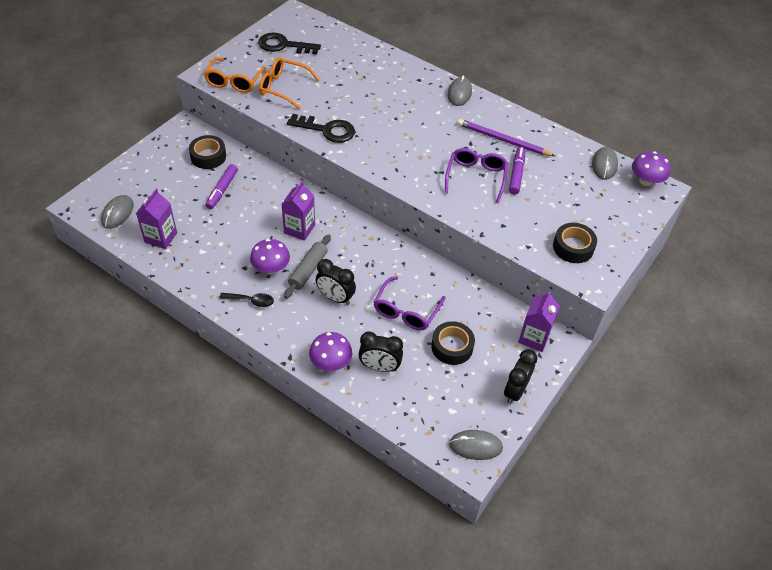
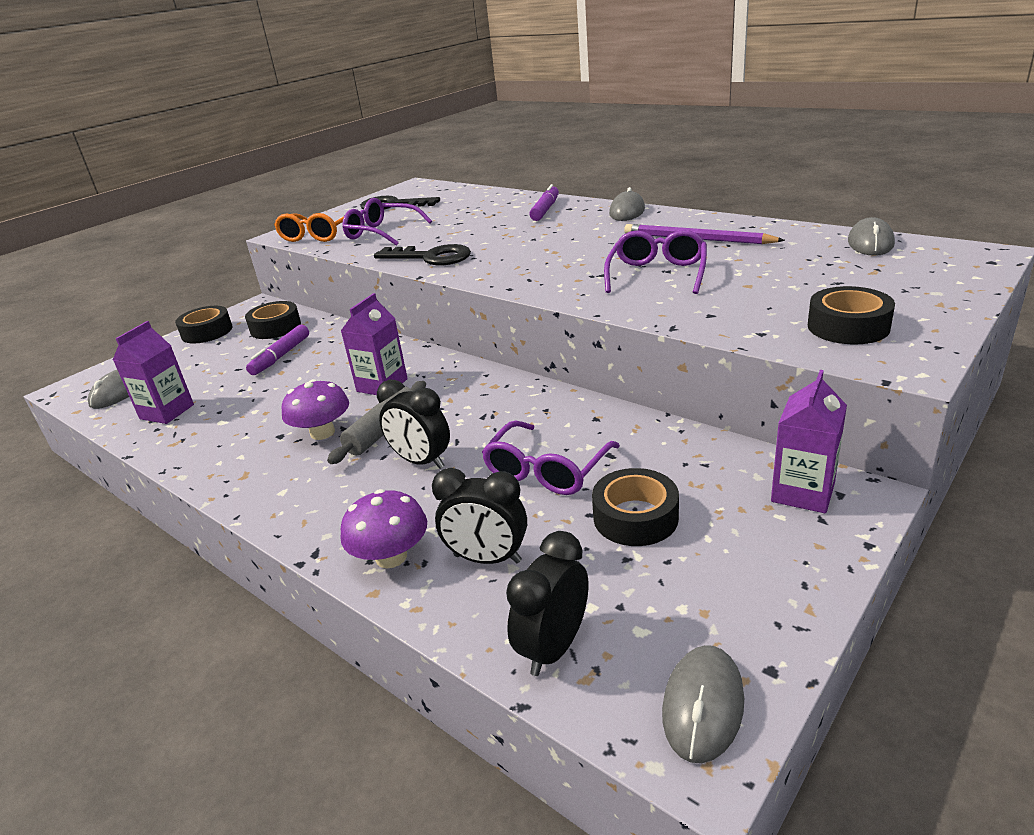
camera: 10 degrees right, 20 degrees down
black spoon [219,293,274,307] -> none
orange glasses [259,57,320,109] -> purple glasses [342,198,432,246]
grey mouse [449,430,503,460] -> grey mouse turned 75 degrees counterclockwise [662,645,744,763]
black clock [504,349,537,404] -> black clock moved to [506,531,589,676]
purple marker [509,147,525,194] -> purple marker moved to [529,184,559,221]
purple mushroom [632,152,671,186] -> none
none -> black tape [175,306,233,344]

